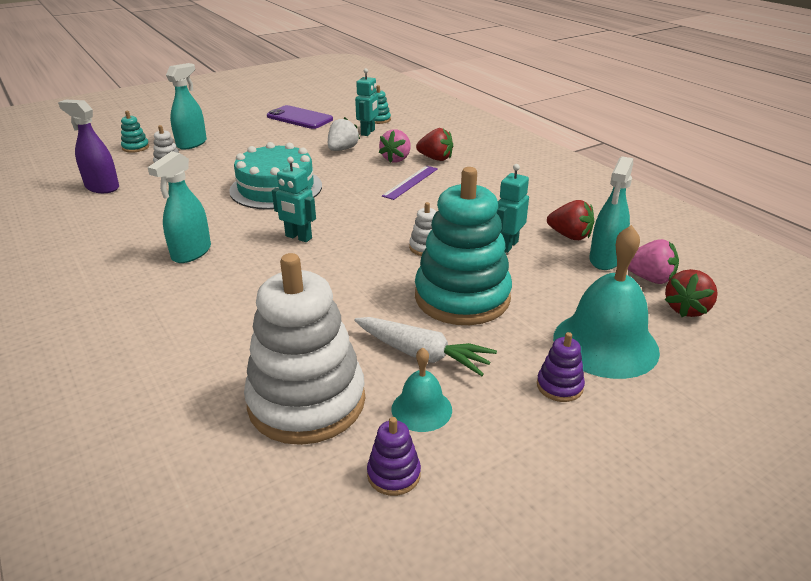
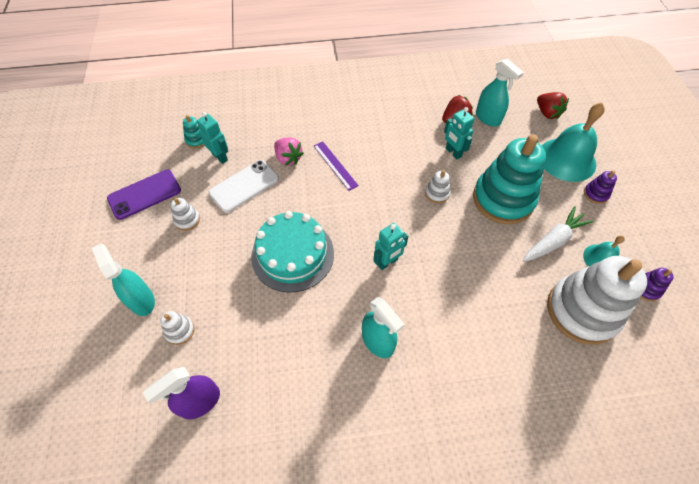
camera: 65 degrees left, 25 degrees up
turquoise stacking toy [121,111,149,153] -> none
white strawberry [328,117,360,151] -> white phone [209,160,279,213]
red strawberry [416,128,453,161] -> none
pink strawberry [628,239,679,284] -> none
none -> white stacking toy [171,198,200,231]

